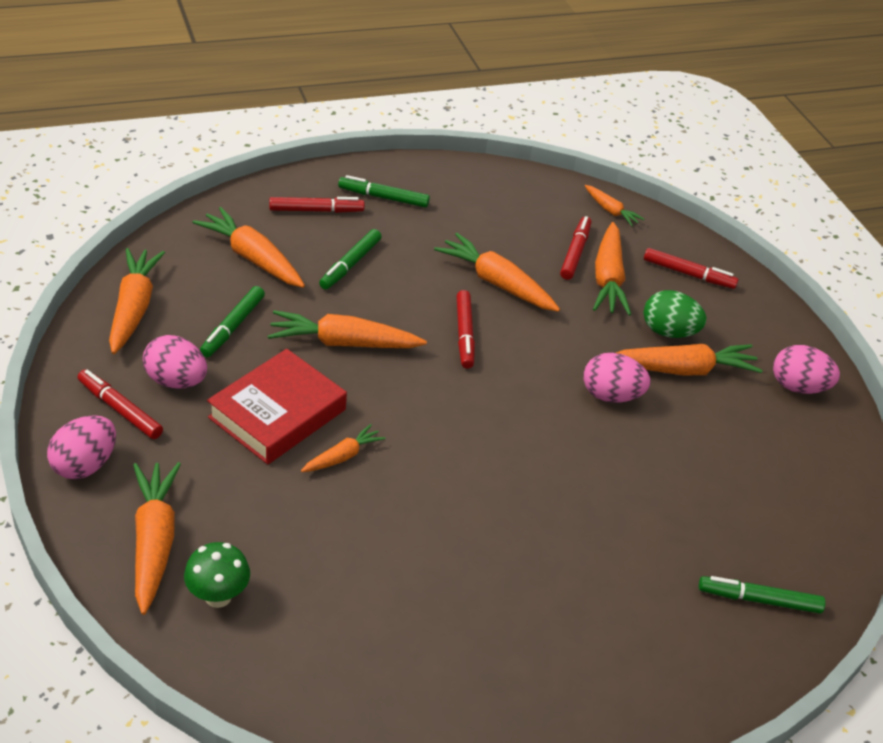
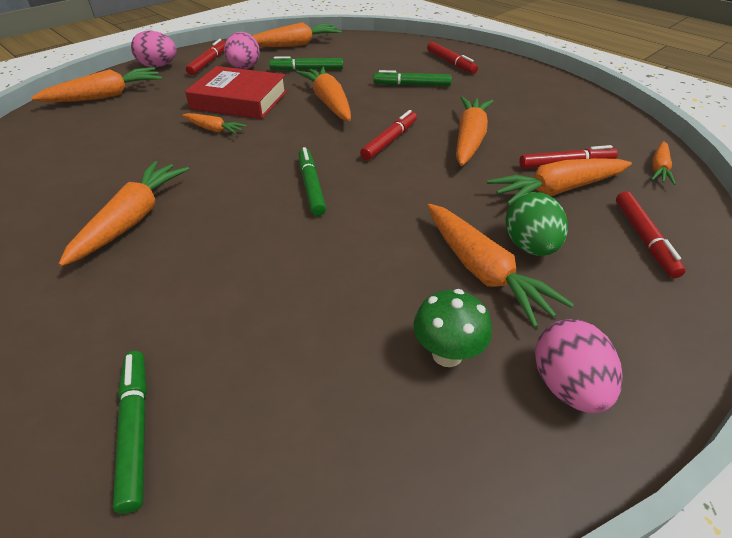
camera: 70 degrees right, 0 degrees up
green mushroom [184,542,250,608] -> green mushroom moved to [414,289,492,367]
orange carrot [192,207,305,288] -> orange carrot moved to [58,161,189,267]
green marker [338,175,430,208] -> green marker moved to [299,147,326,216]
red marker [456,290,475,369] -> red marker turned 150 degrees clockwise [360,110,417,160]
pink egg [584,353,651,403] -> none

